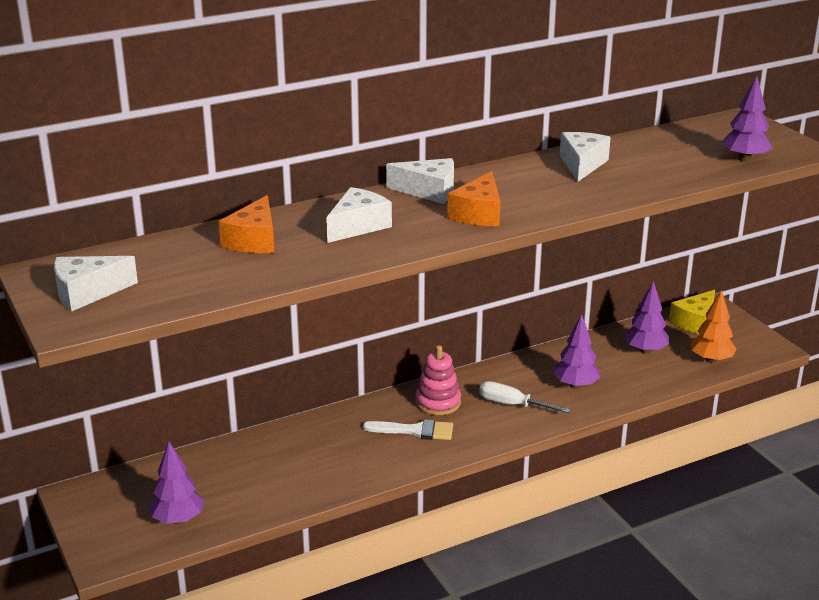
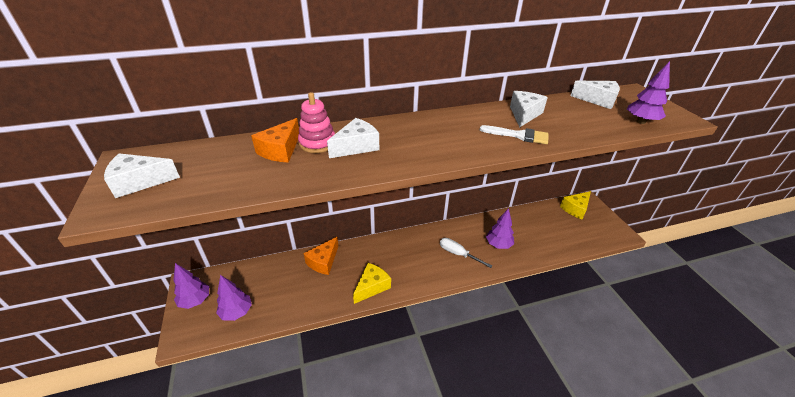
camera: 10 degrees right, 10 degrees up
white brush [363,419,453,440] -> white brush moved to [480,125,548,144]
white cheese [386,158,454,204] -> white cheese moved to [571,81,620,109]
pink stacking toy [415,345,461,415] -> pink stacking toy moved to [298,92,335,153]
orange cheese [447,171,500,226] -> orange cheese moved to [304,237,338,275]
purple tree [624,281,669,354] -> purple tree moved to [173,263,209,309]
orange tree [691,290,737,363] -> none
none -> yellow cheese [353,263,391,304]

